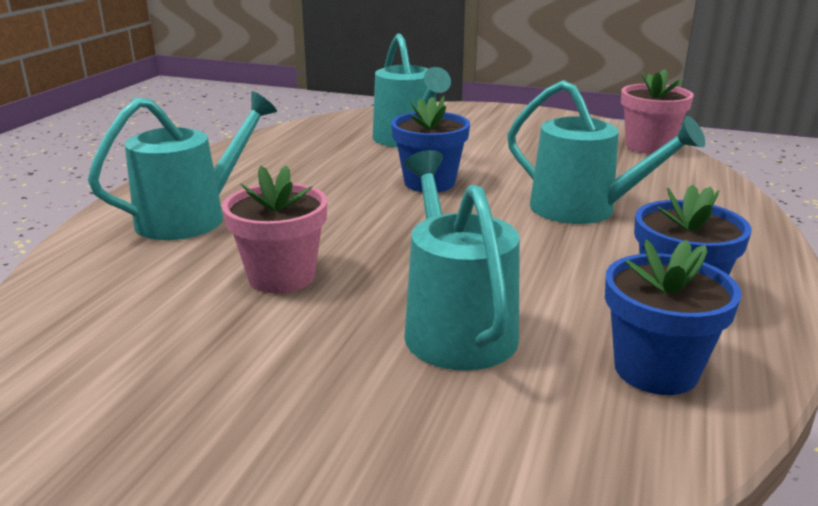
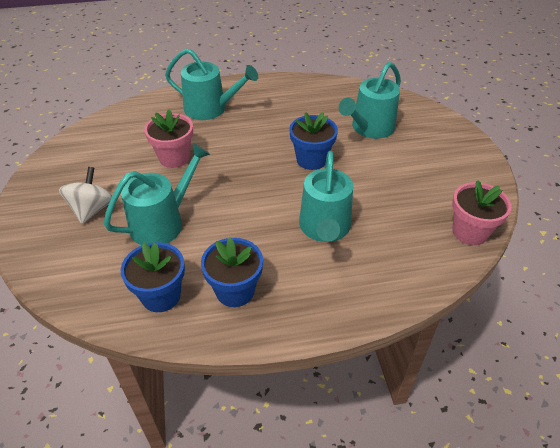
camera: 60 degrees right, 20 degrees up
none -> white spinning top [59,167,112,224]

